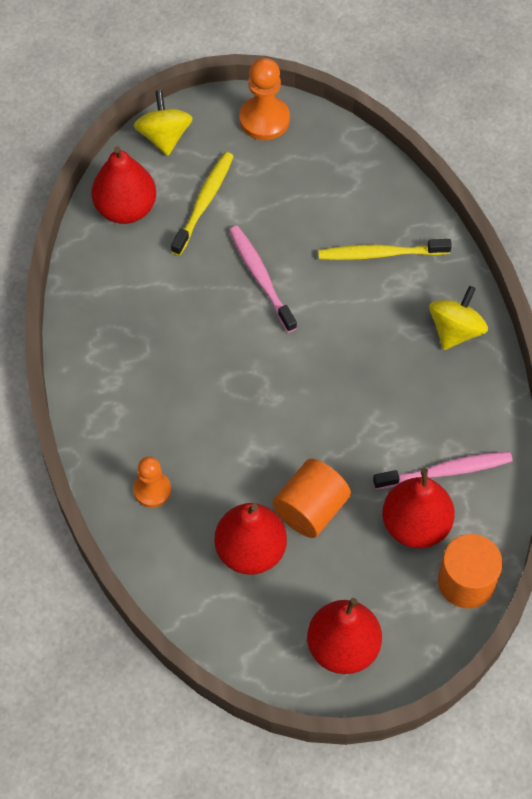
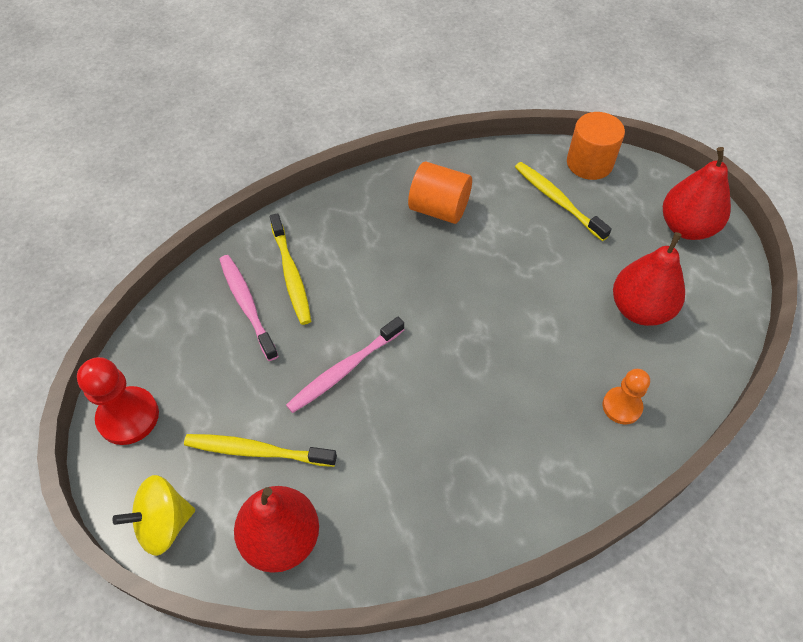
camera: 105 degrees left, 5 degrees down
orange pawn [239,58,290,140] -> red pawn [77,357,159,445]
orange cylinder [273,459,351,538] -> orange cylinder moved to [408,162,472,224]
pink toothbrush [373,451,513,490] -> pink toothbrush moved to [219,255,278,361]
red pear [382,468,455,548] -> yellow toothbrush [515,162,612,241]
yellow spinning top [429,286,488,350] -> none

